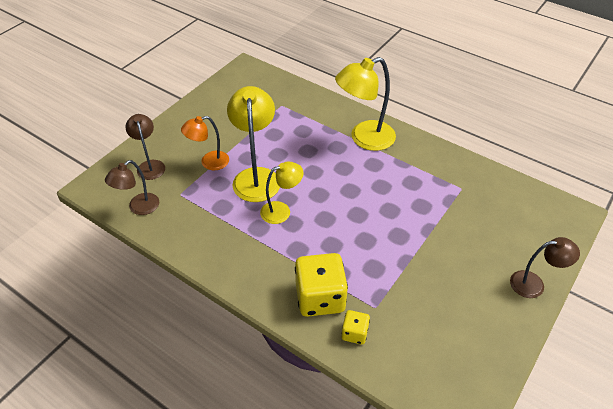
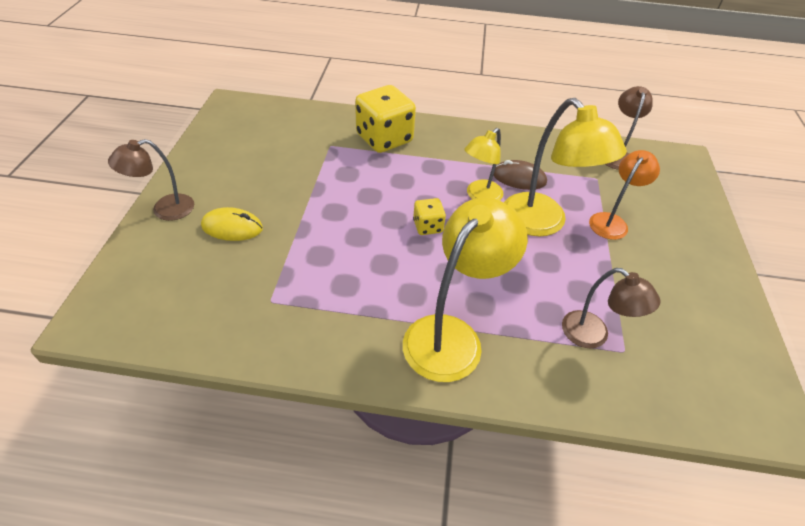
camera: 150 degrees right, 0 degrees up
brown lamp [125,114,165,180] -> brown lamp moved to [562,268,661,348]
yellow dice [341,310,370,345] -> yellow dice moved to [413,198,446,235]
none -> yellow mouse [201,207,263,241]
none -> brown mouse [494,160,547,190]

